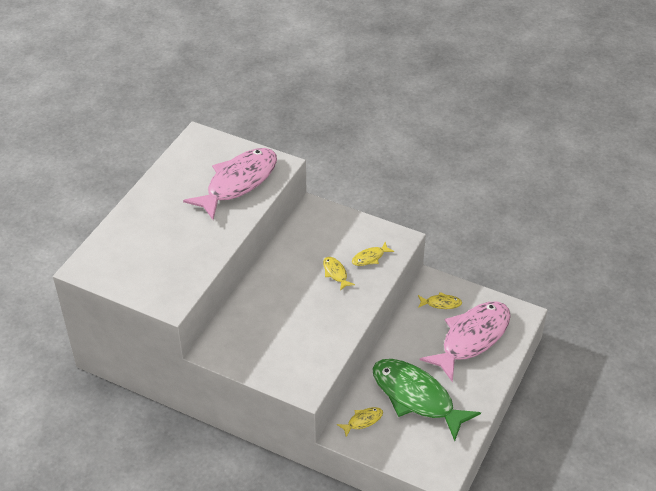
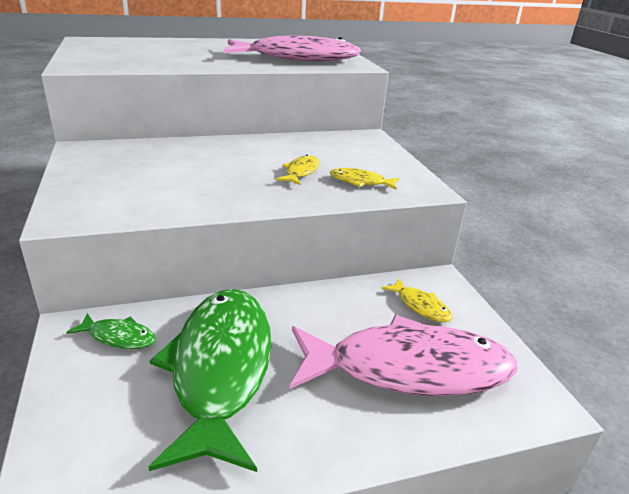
camera: 45 degrees right, 15 degrees down
yellow fish [337,407,383,437] -> green fish [66,313,156,349]

